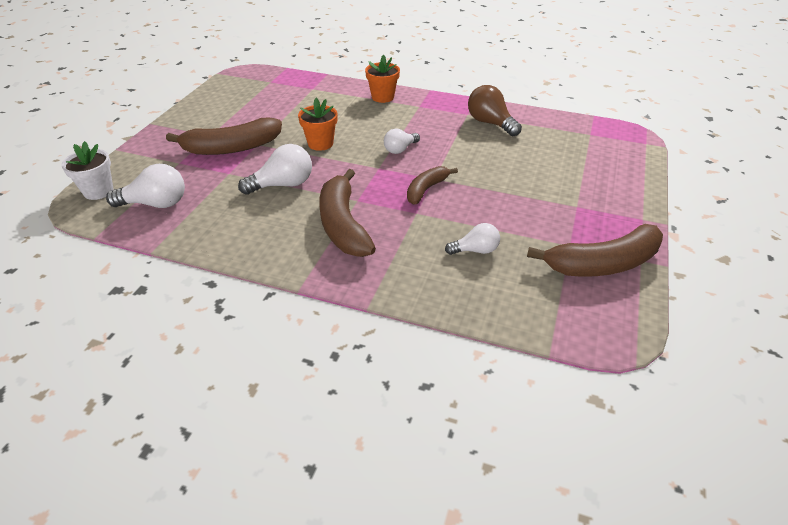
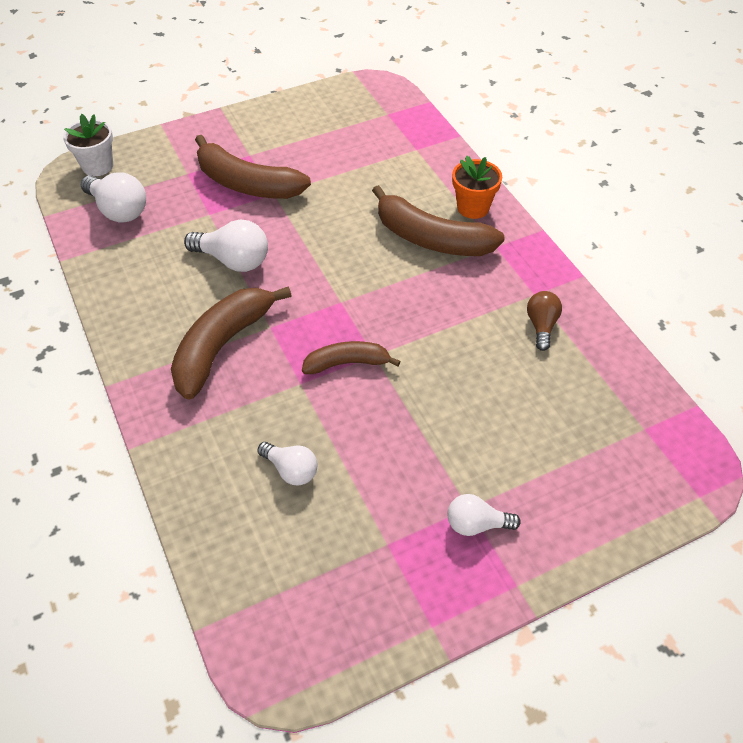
camera: 45 degrees right, 10 degrees up
orange flower pot [298,98,338,151] -> none
white light bulb [384,129,420,154] -> white light bulb moved to [447,494,521,536]
brown light bulb [468,85,522,136] -> brown light bulb [527,291,562,351], size x0.64
brown banana [527,224,663,277] -> brown banana moved to [372,185,505,256]

